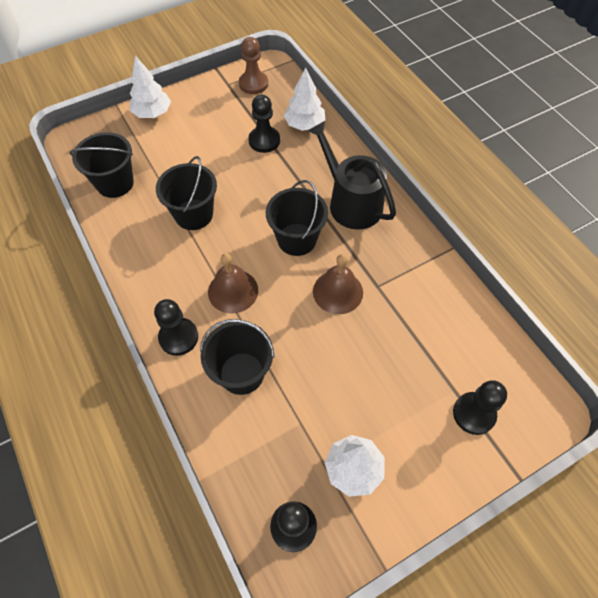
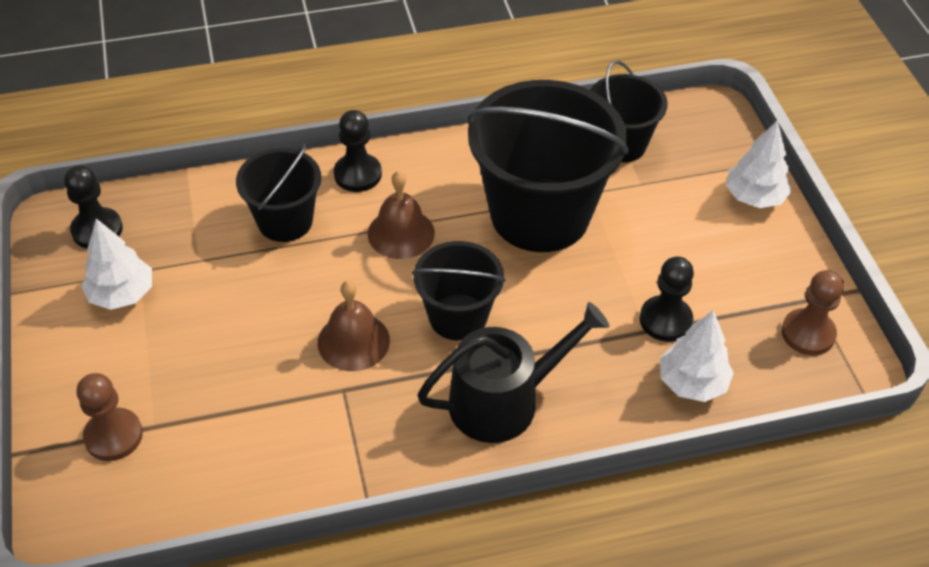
camera: 105 degrees right, 10 degrees down
black bucket [156,156,217,230] -> black bucket [467,80,629,252], size x1.83
black pawn [453,380,507,435] -> brown pawn [77,373,143,461]

